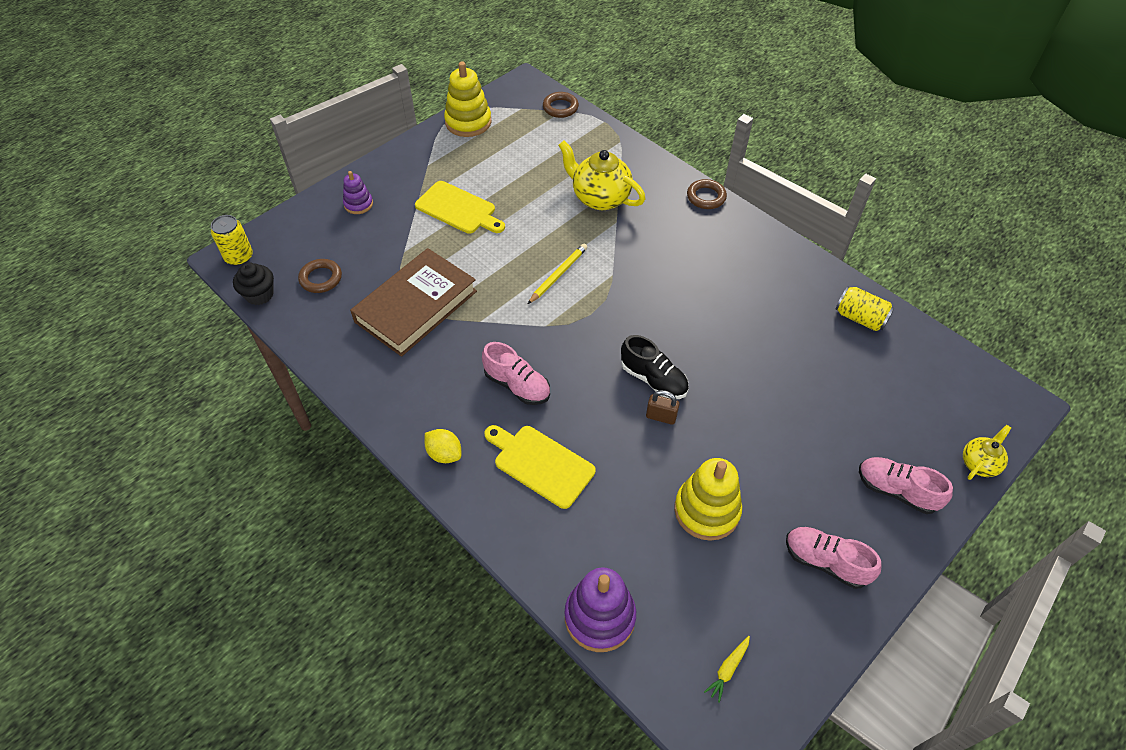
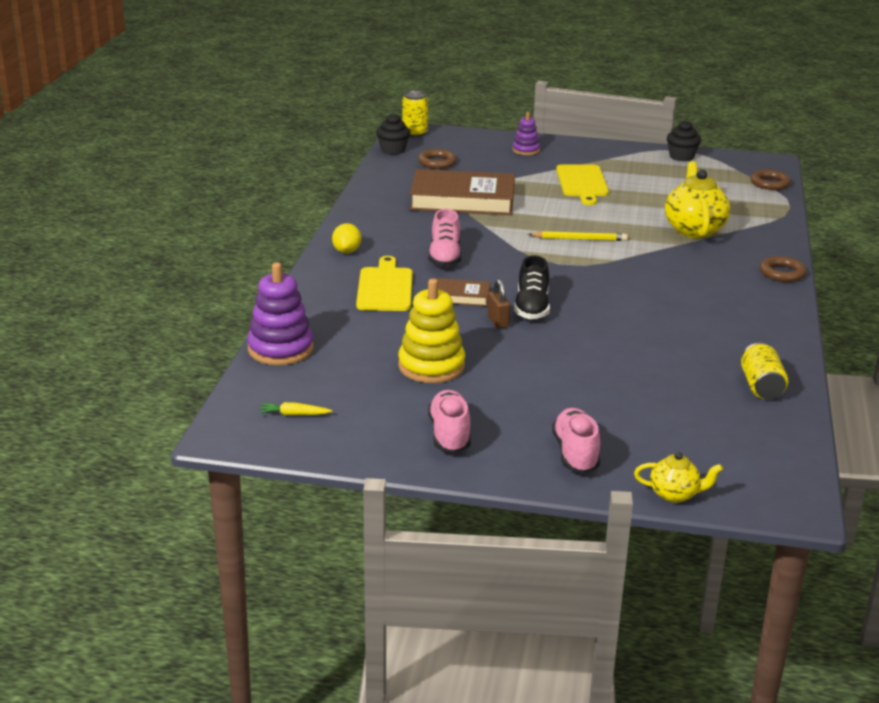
camera: 55 degrees right, 25 degrees down
yellow stacking toy [444,62,492,137] -> black cupcake [667,120,701,161]
none -> brown book [435,278,490,306]

